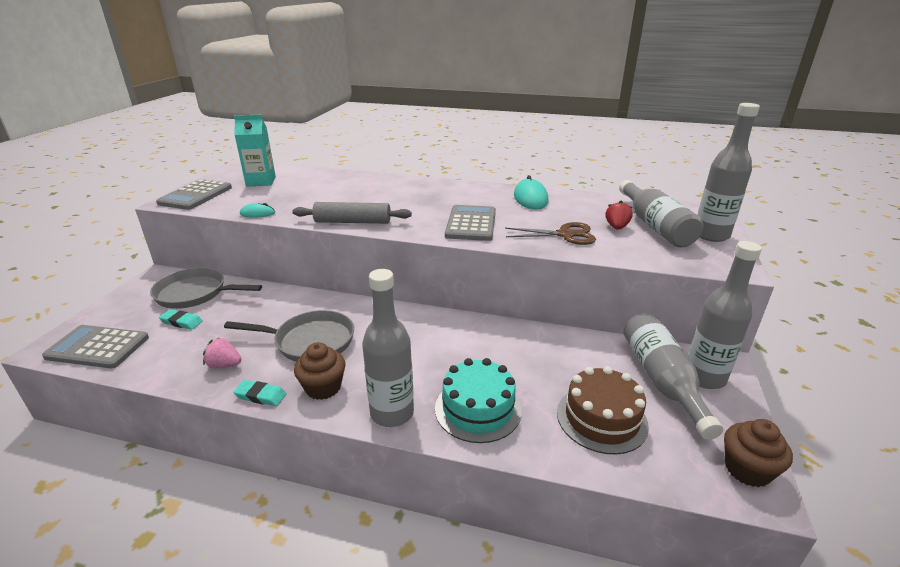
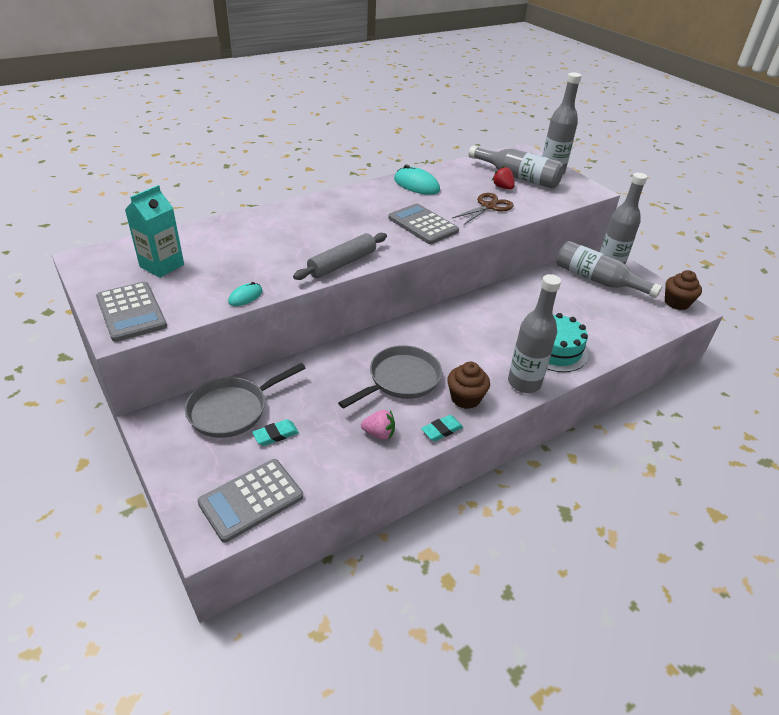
camera: 50 degrees left, 10 degrees up
pink strawberry [203,337,241,368] -> pink strawberry turned 135 degrees counterclockwise [361,410,395,439]
brown cake [557,366,649,454] -> none

